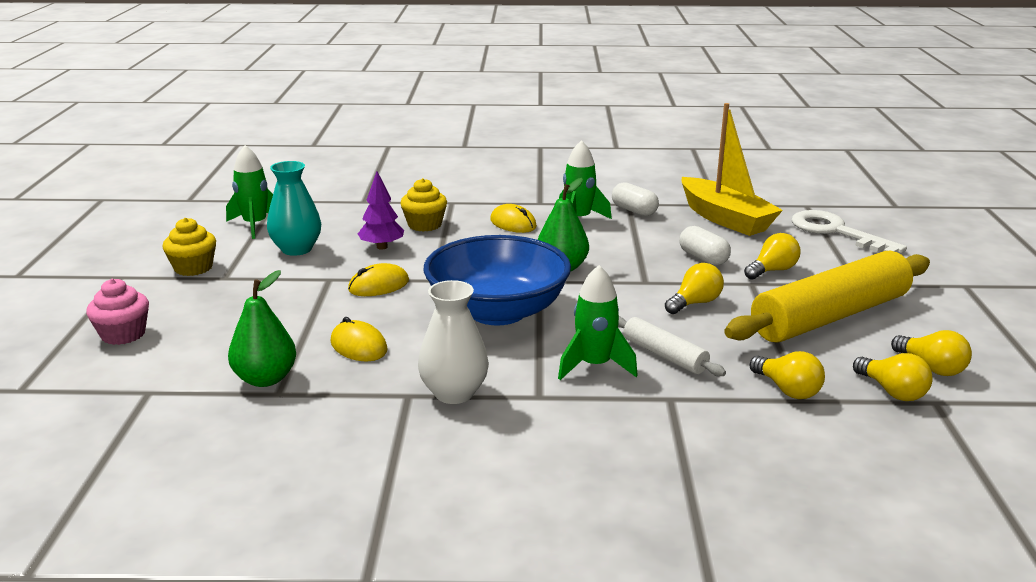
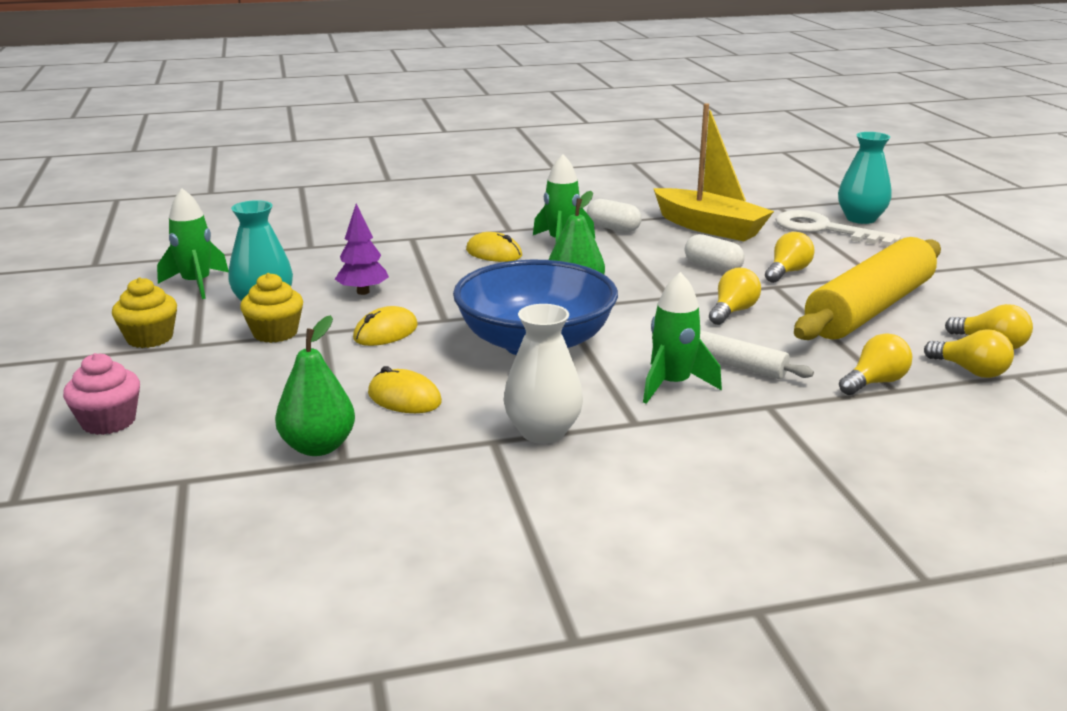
camera: 15 degrees left, 0 degrees up
yellow cupcake [400,178,447,232] -> yellow cupcake moved to [240,273,303,343]
yellow light bulb [750,351,825,399] -> yellow light bulb turned 75 degrees counterclockwise [839,333,912,395]
none -> turquoise vase [838,132,891,224]

